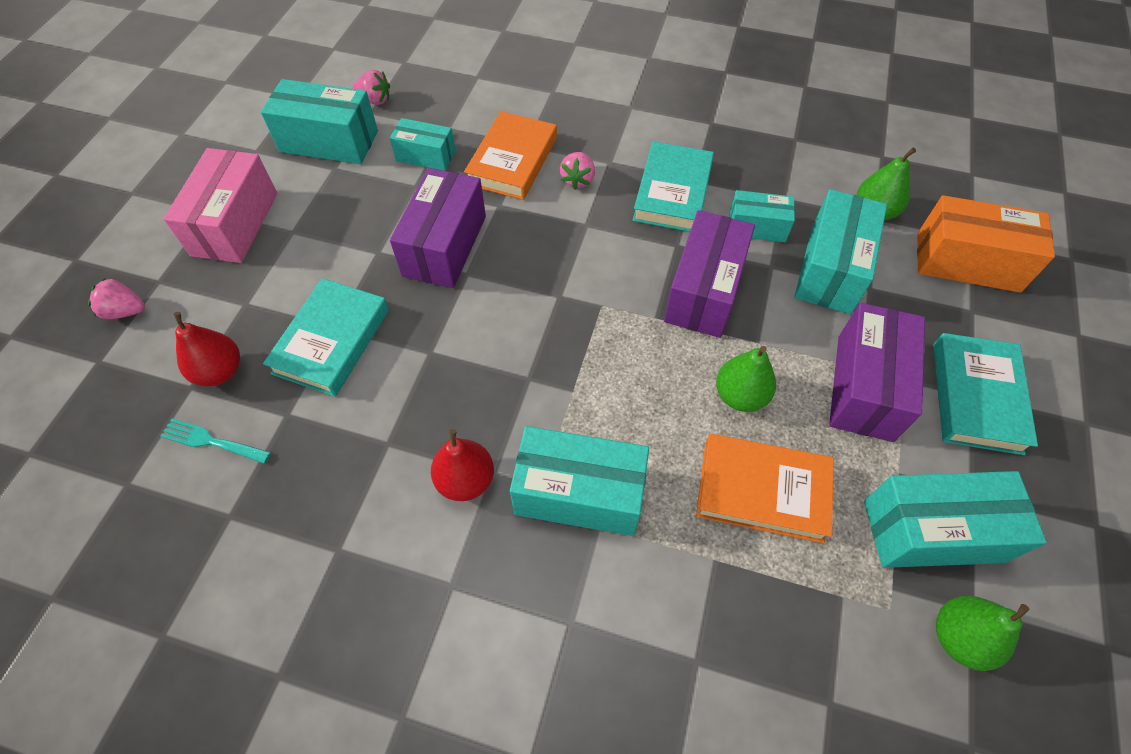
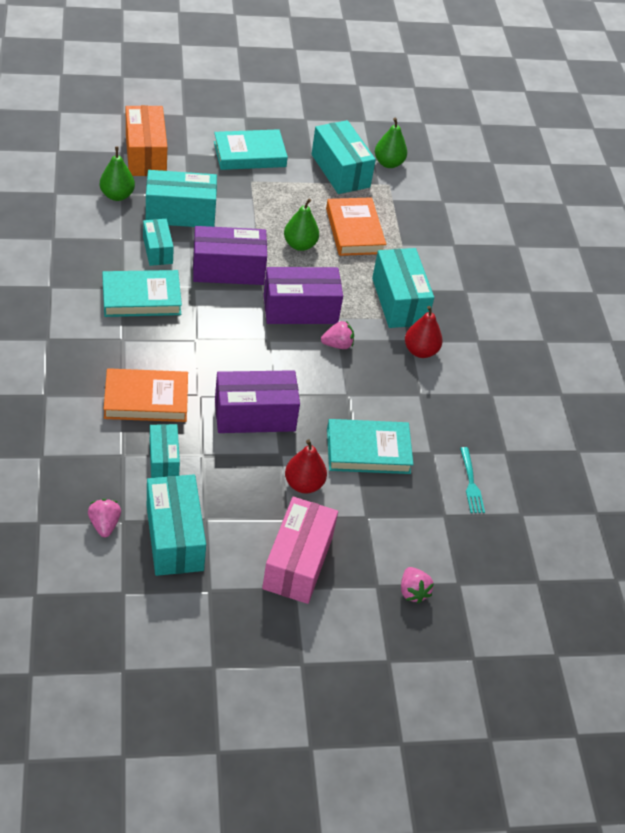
camera: 120 degrees left, 10 degrees down
pink box [164,148,277,263] -> pink box turned 60 degrees counterclockwise [262,497,338,604]
red pear [174,312,240,386] -> red pear moved to [285,439,327,494]
pink strawberry [560,152,595,190] -> pink strawberry moved to [321,321,354,349]
purple box [829,303,925,442] -> purple box moved to [263,267,343,324]

